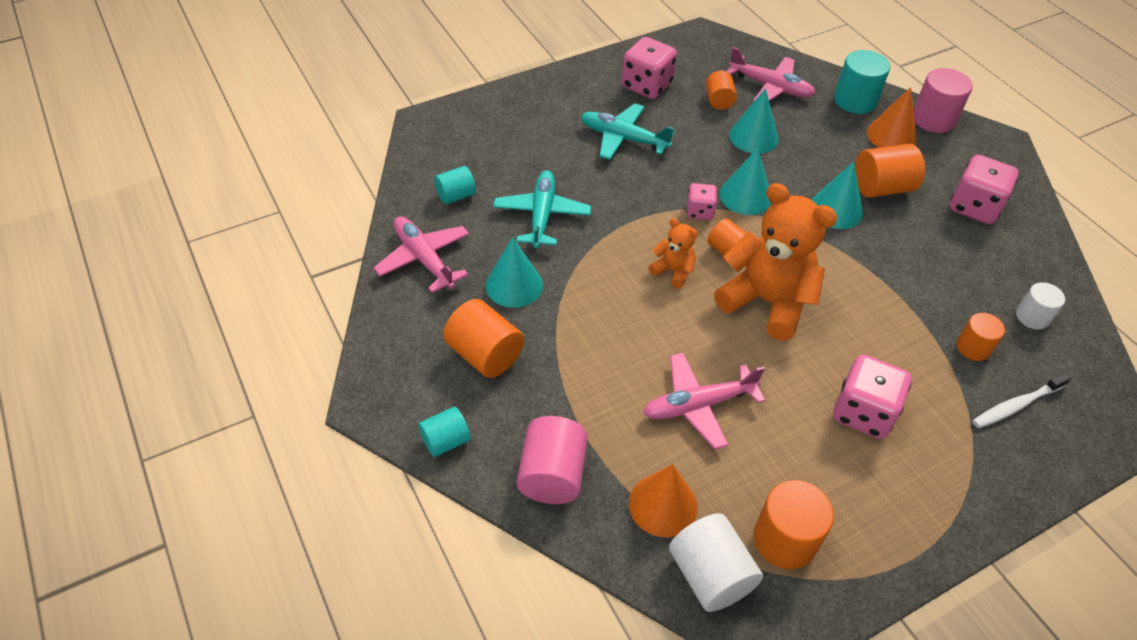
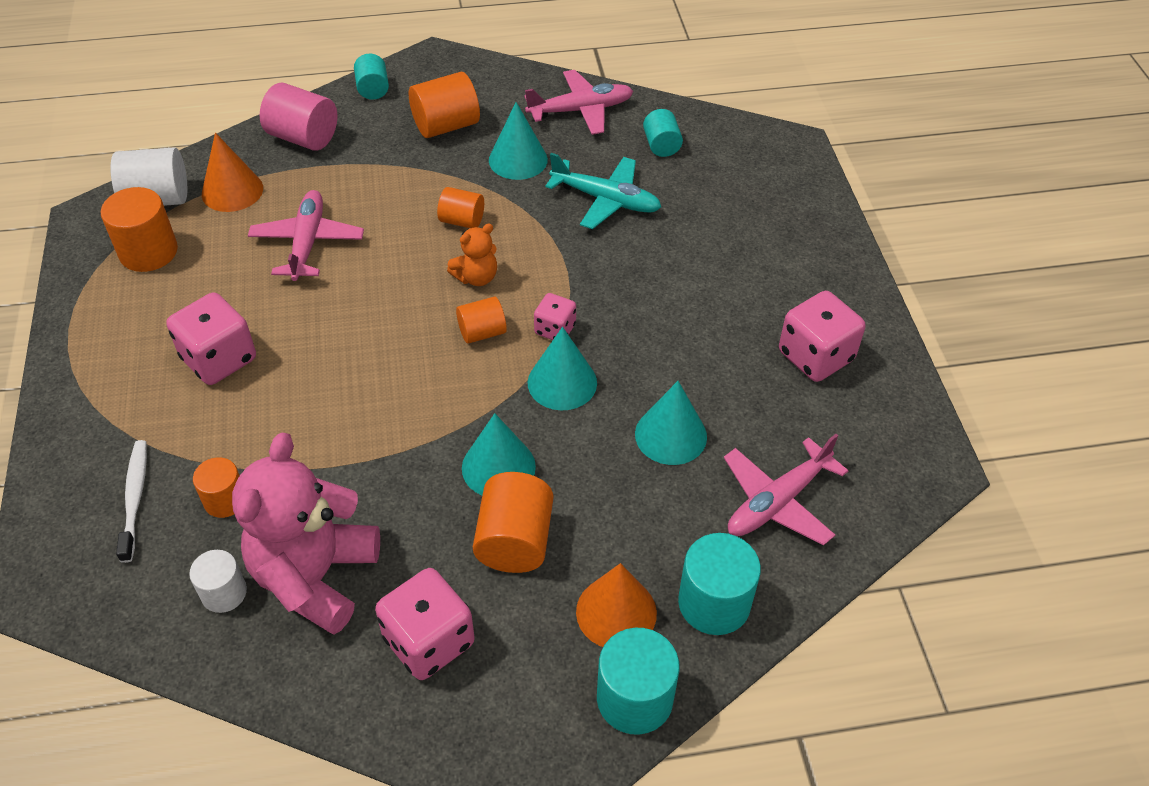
camera: 110 degrees right, 0 degrees up
turquoise plane [581,103,675,160] -> none
orange cylinder [706,71,737,110] -> orange cylinder moved to [437,187,484,228]
orange teddy bear [714,183,837,341] -> none
pink cylinder [913,68,973,133] -> turquoise cylinder [597,628,680,735]
none -> pink teddy bear [232,433,380,635]

